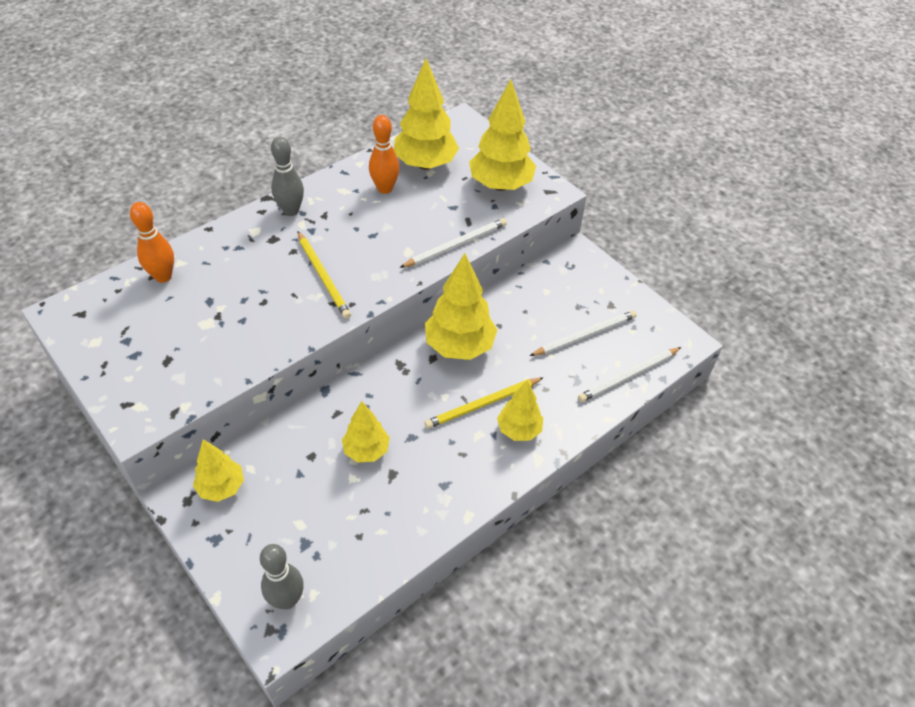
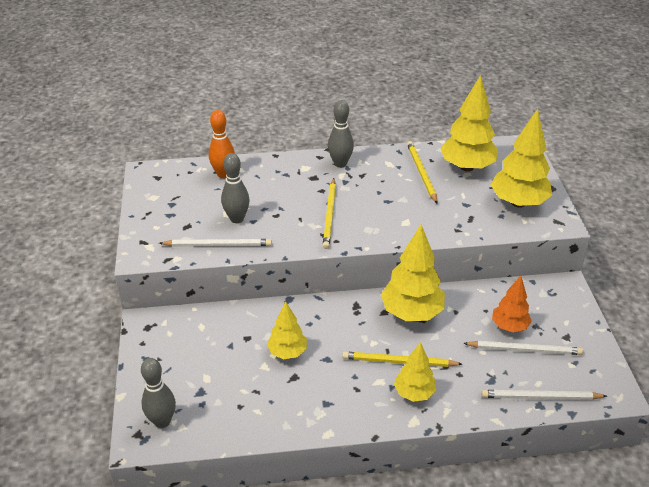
camera: 35 degrees right, 10 degrees down
yellow tree [193,439,244,502] -> none
orange bowling pin [369,115,400,194] -> yellow pencil [407,141,438,203]
white pencil [400,218,507,268] -> white pencil moved to [159,239,272,247]
none -> grey bowling pin [221,153,250,223]
none -> orange tree [492,276,532,332]

